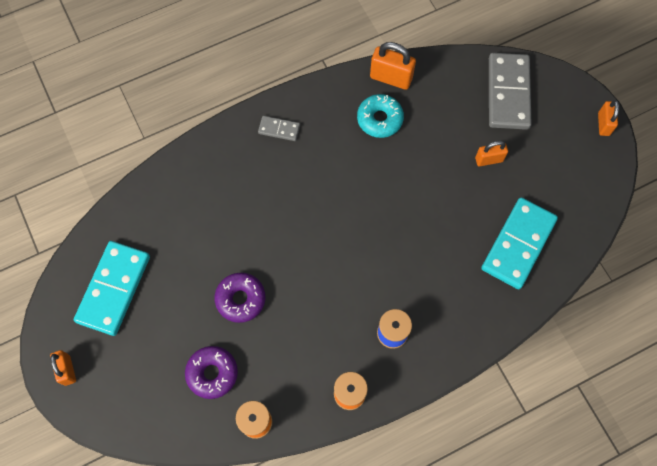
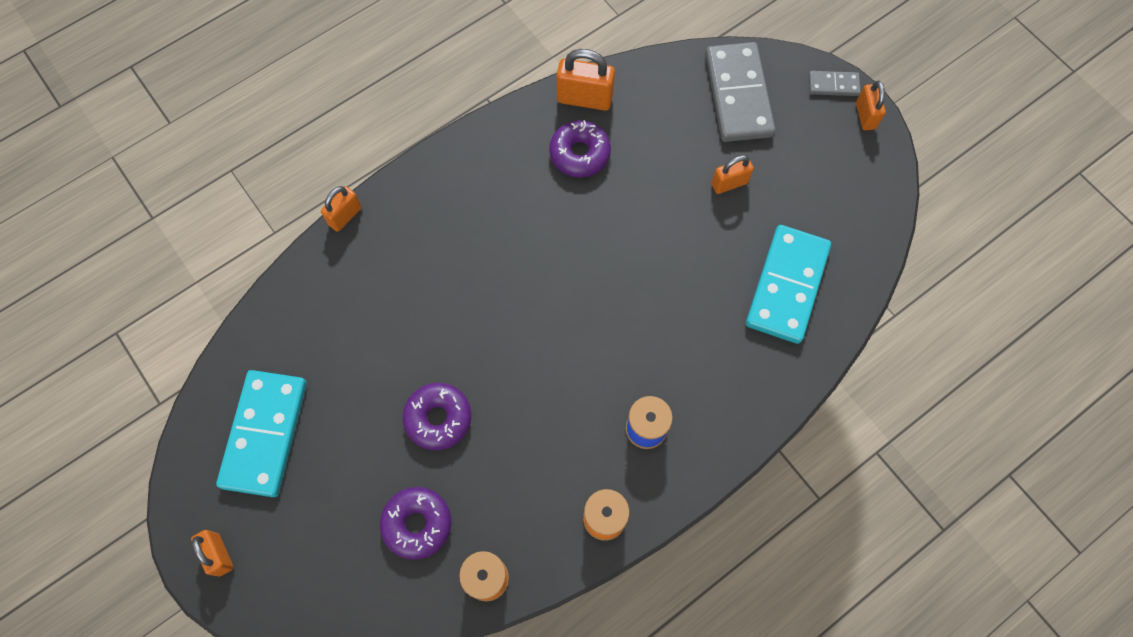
camera: 10 degrees left, 0 degrees up
grey domino [258,116,300,141] -> grey domino moved to [809,71,861,96]
turquoise donut [357,94,404,138] -> purple donut [549,120,611,178]
none -> orange padlock [321,186,362,232]

